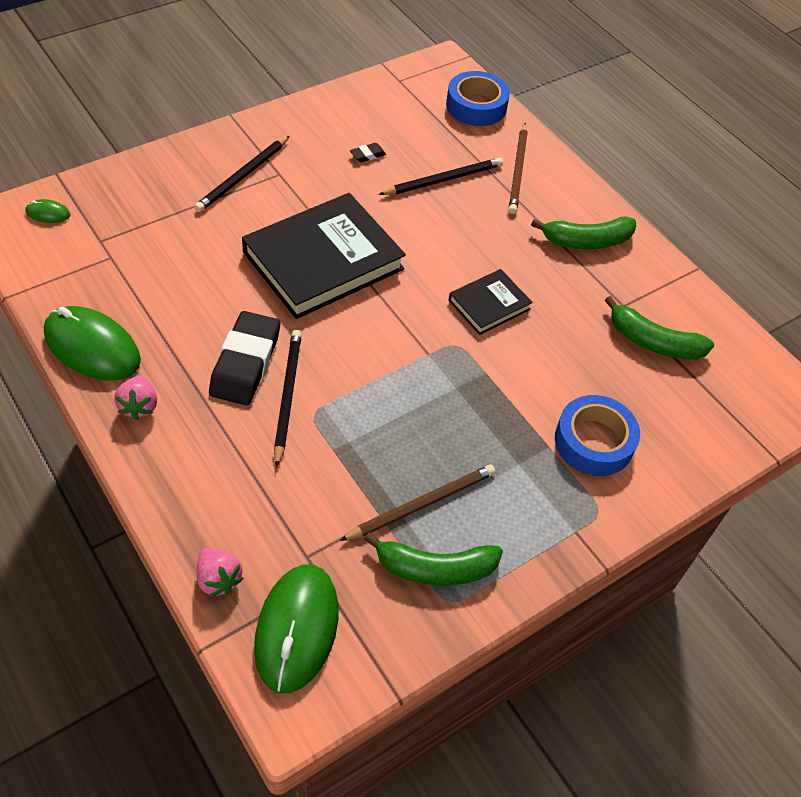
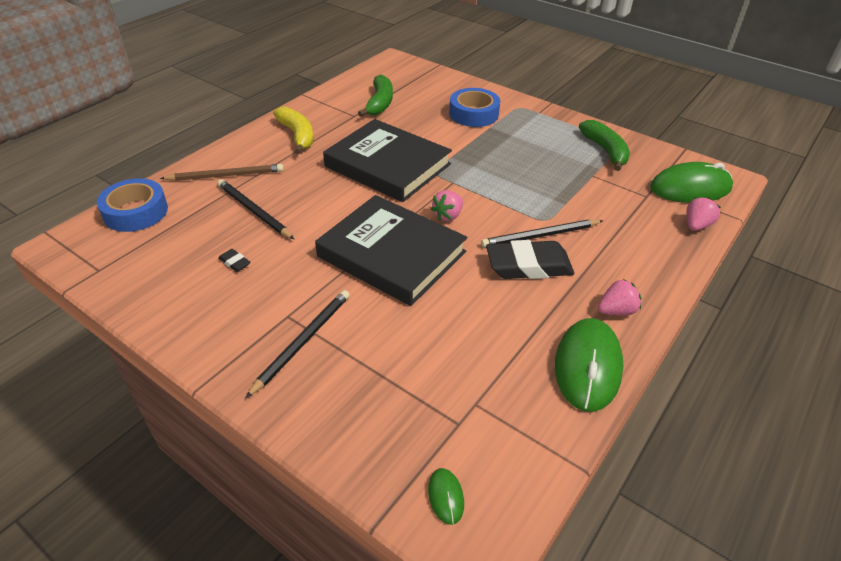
camera: 105 degrees left, 10 degrees down
black pencil [194,136,290,212] -> black pencil turned 75 degrees counterclockwise [246,290,350,398]
brown pencil [340,465,496,541] -> none
black book [449,269,533,335] -> black book [323,119,452,202], size x1.99
green banana [531,216,636,249] -> yellow banana [273,106,314,154]
none -> pink strawberry [431,190,463,221]

